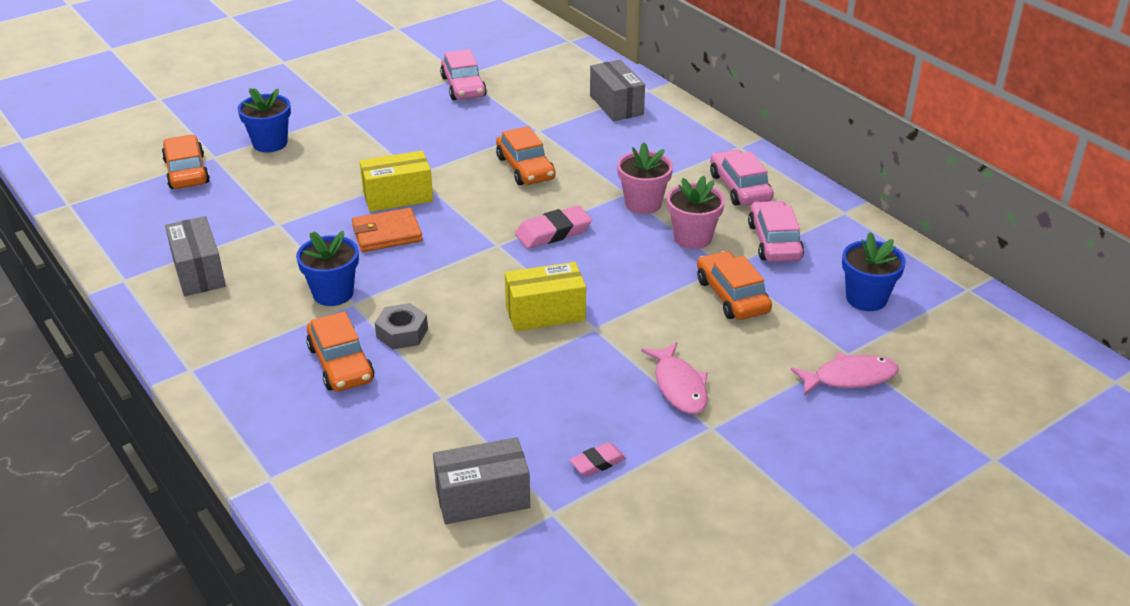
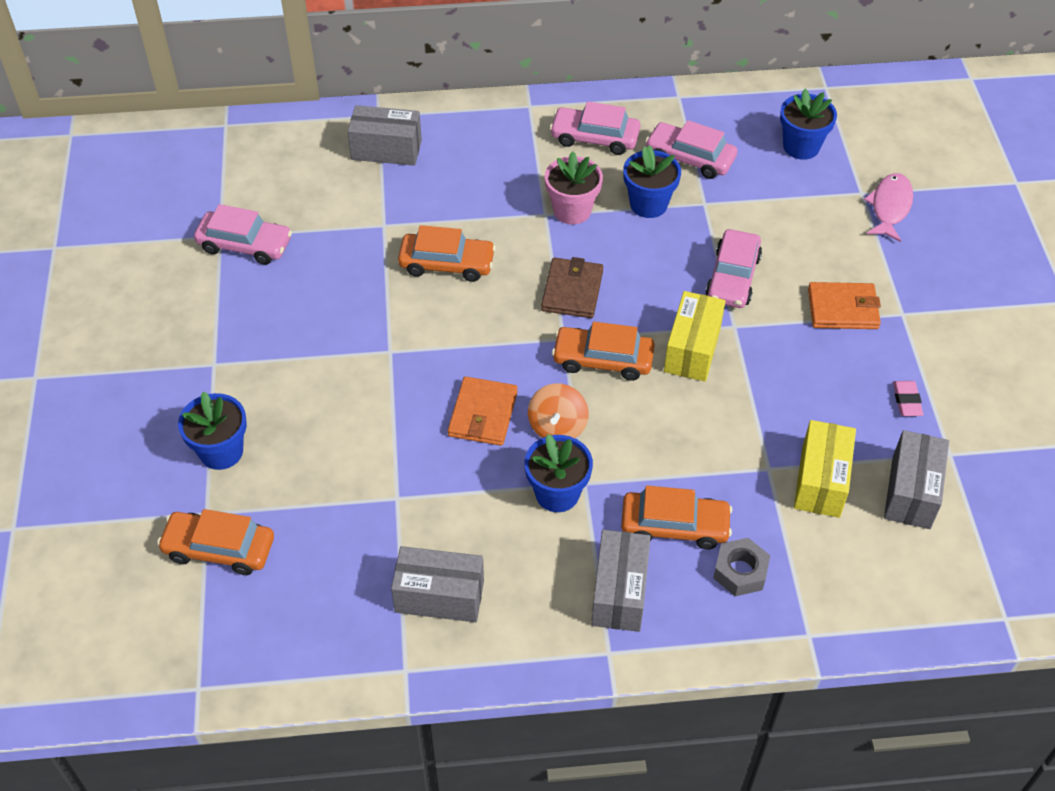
camera: 60 degrees left, 15 degrees up
yellow box [360,151,433,212] -> yellow box moved to [794,420,856,518]
grey nut [375,303,428,349] -> grey nut moved to [713,538,770,596]
pink eraser [515,206,592,249] -> brown wallet [541,257,603,318]
pink fish [641,342,708,414] -> orange wallet [808,282,881,329]
pink flower pot [667,176,725,249] -> blue flower pot [623,145,681,218]
orange car [697,251,772,320] -> orange car moved to [552,322,655,381]
none -> orange spinning top [528,383,589,438]
none -> grey box [591,530,651,632]
none -> pink car [705,229,762,308]

